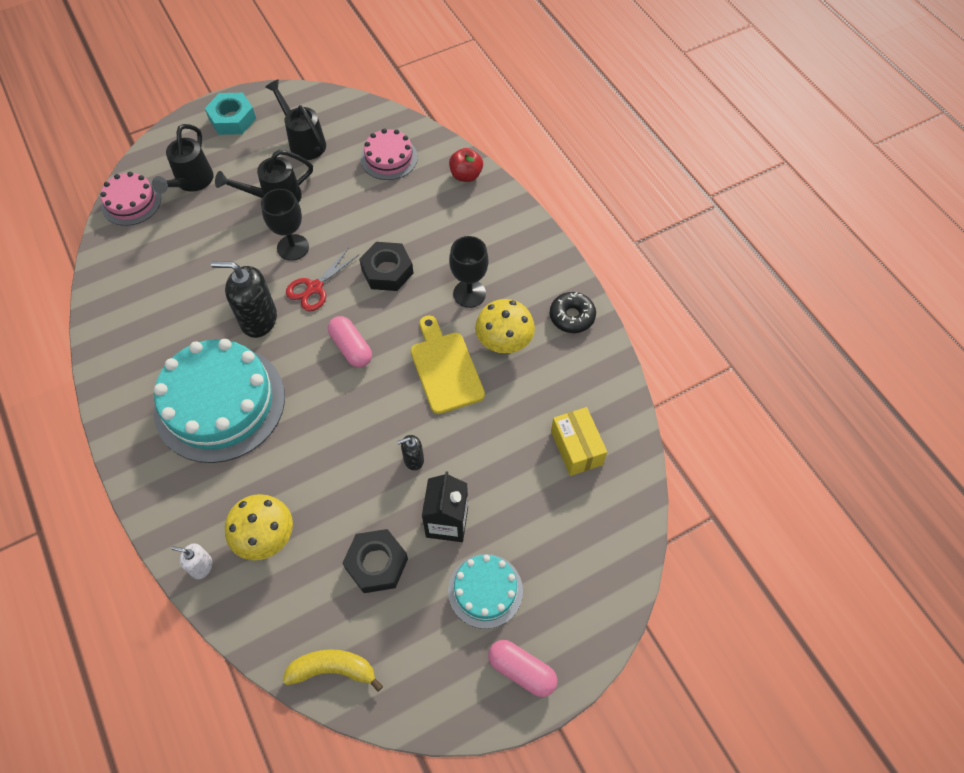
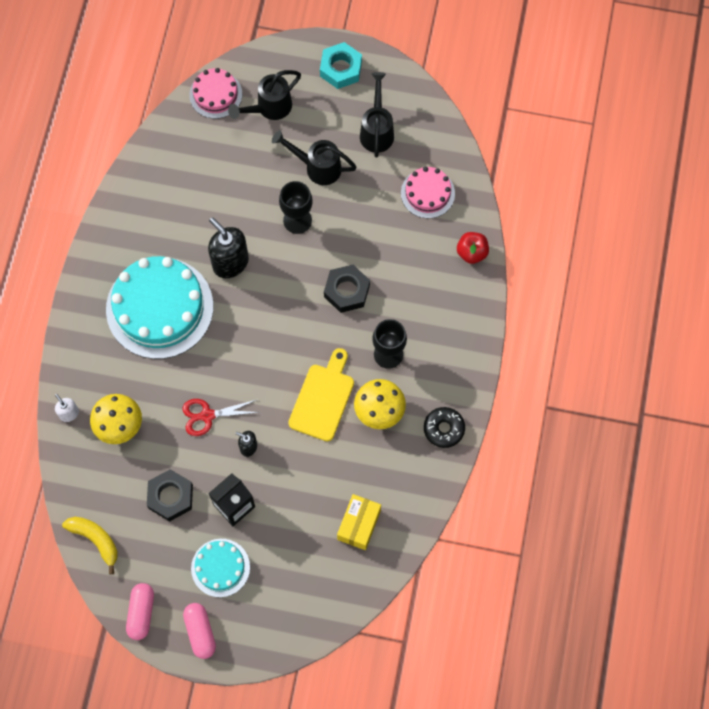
camera: 40 degrees right, 10 degrees up
red scissors [286,247,359,311] -> red scissors moved to [182,399,260,436]
pink capsule [328,316,372,368] -> pink capsule moved to [126,583,154,640]

